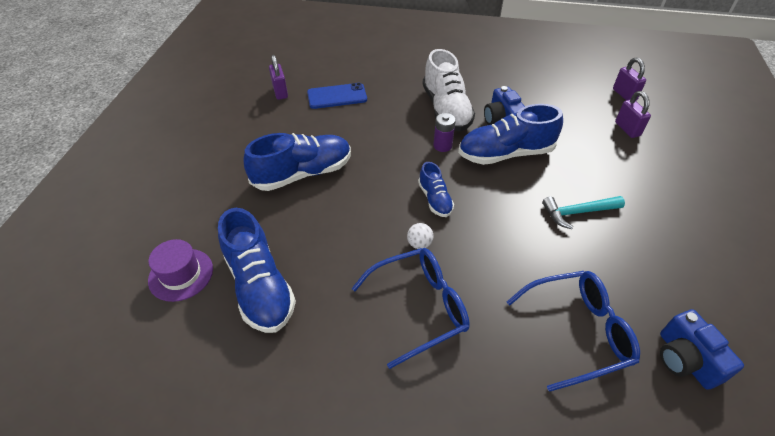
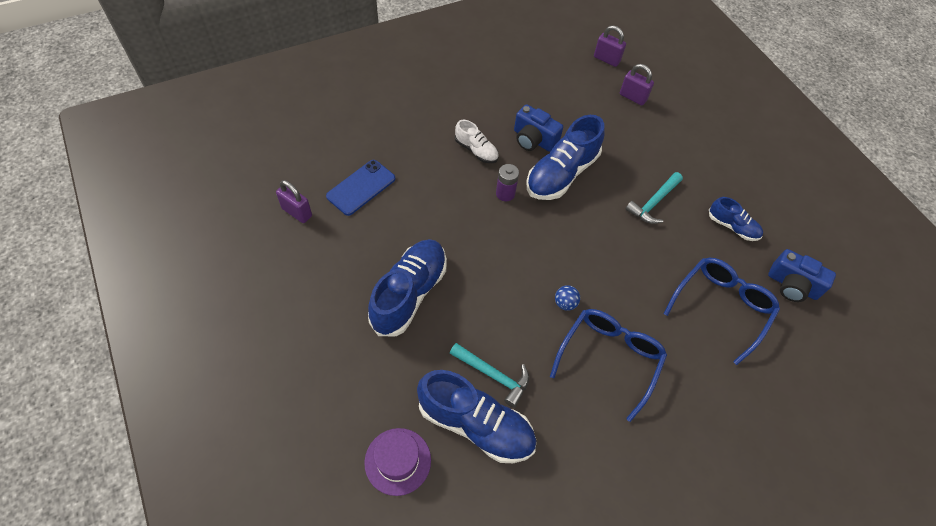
camera: 40 degrees left, 10 degrees up
white ball [407,223,433,249] -> blue ball [555,285,580,311]
blue shoe [418,162,454,217] -> blue shoe moved to [709,197,763,241]
white shoe [422,49,475,132] -> white shoe [455,120,499,163], size x0.54
none -> turquoise hammer [450,343,529,408]

